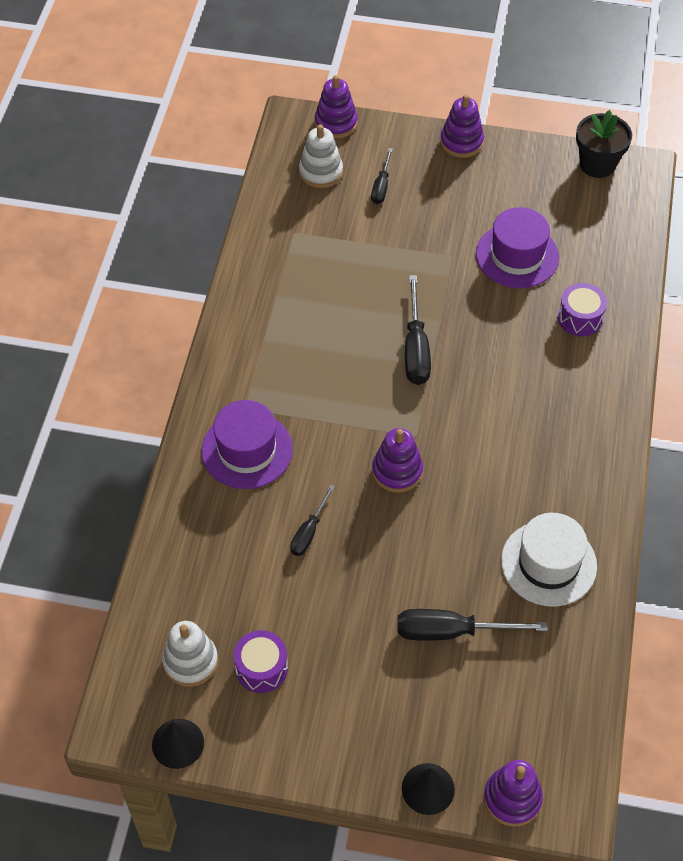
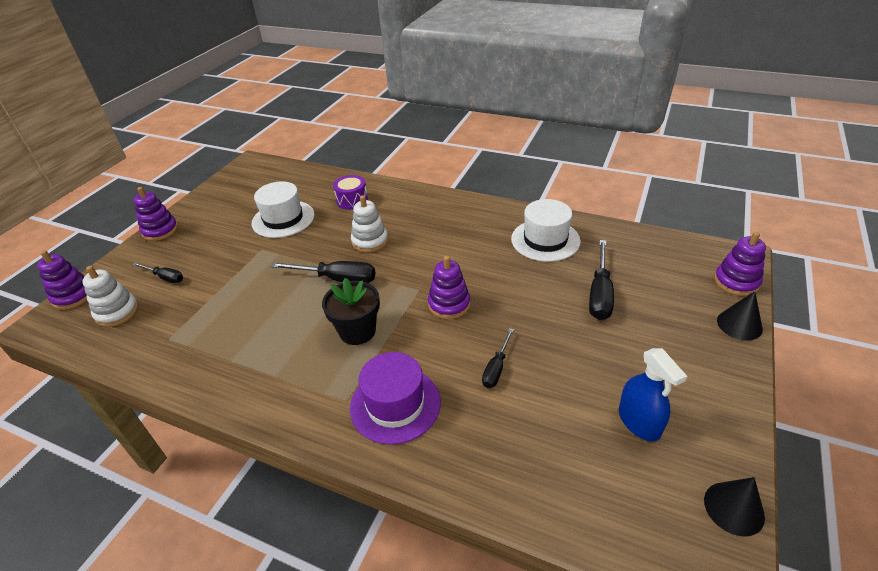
camera: 75 degrees left, 15 degrees down
white stacking toy [162,621,218,687] -> white stacking toy moved to [351,195,388,253]
purple drum [234,630,288,693] -> blue spray bottle [619,348,687,442]
black screwdriver [290,485,335,556] -> black screwdriver turned 75 degrees clockwise [482,328,514,388]
purple hat [476,207,559,288] -> white hat [252,181,315,238]
black flower pot [576,110,632,178] -> black flower pot moved to [322,278,380,345]

